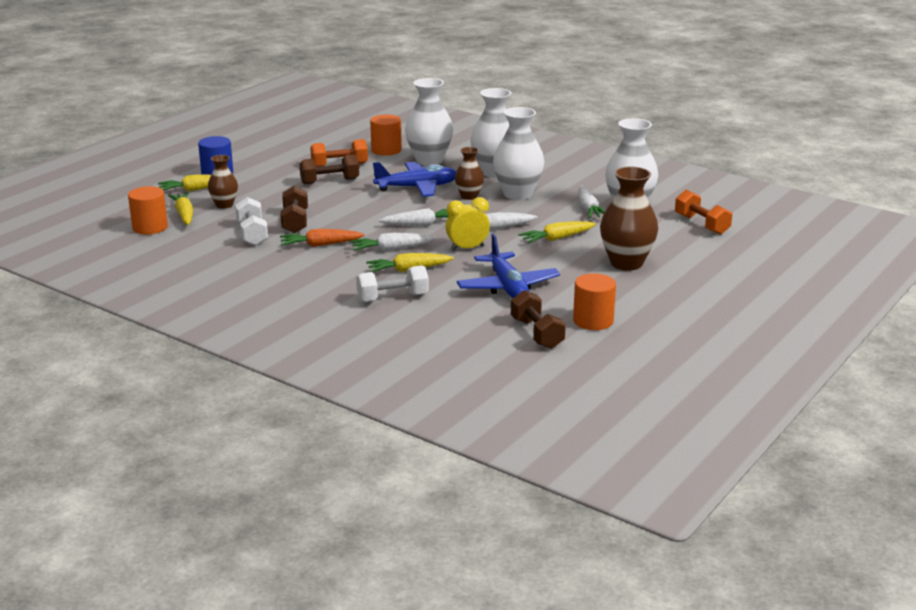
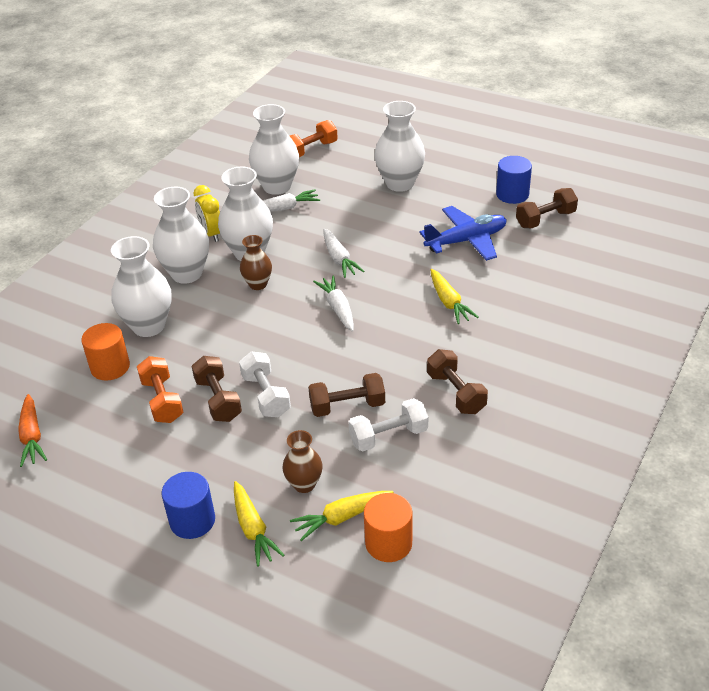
camera: 95 degrees left, 15 degrees up
orange carrot [280,229,365,247] -> orange carrot moved to [18,394,47,467]
white carrot [351,233,436,251] -> none
white dumbbell [356,265,429,302] -> white dumbbell moved to [239,352,291,417]
blue plane [373,162,456,197] -> none
yellow clock [446,197,490,251] -> yellow clock moved to [194,185,220,242]
yellow carrot [518,221,596,243] -> none
orange cylinder [573,273,616,330] -> blue cylinder [496,156,532,204]
brown vase [600,167,658,271] -> white vase [374,101,425,192]
none -> brown dumbbell [427,349,488,414]

